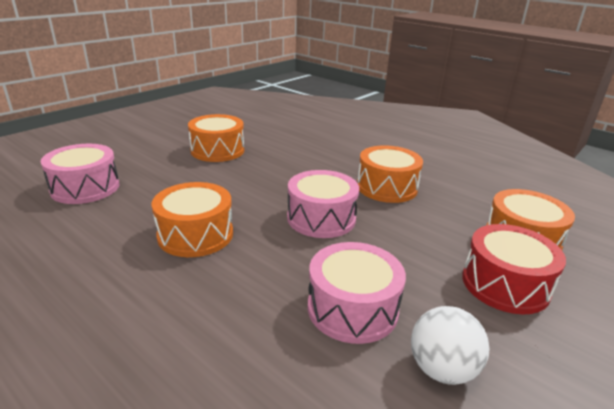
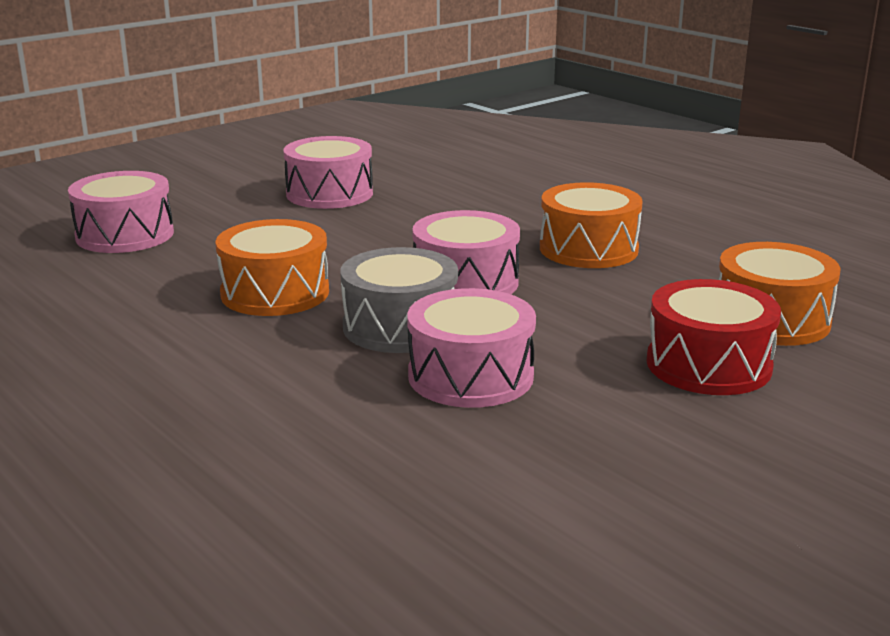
camera: 10 degrees right, 5 degrees down
orange drum [188,114,244,162] -> pink drum [283,136,373,209]
white ball [411,306,490,385] -> none
none -> grey drum [340,247,458,353]

